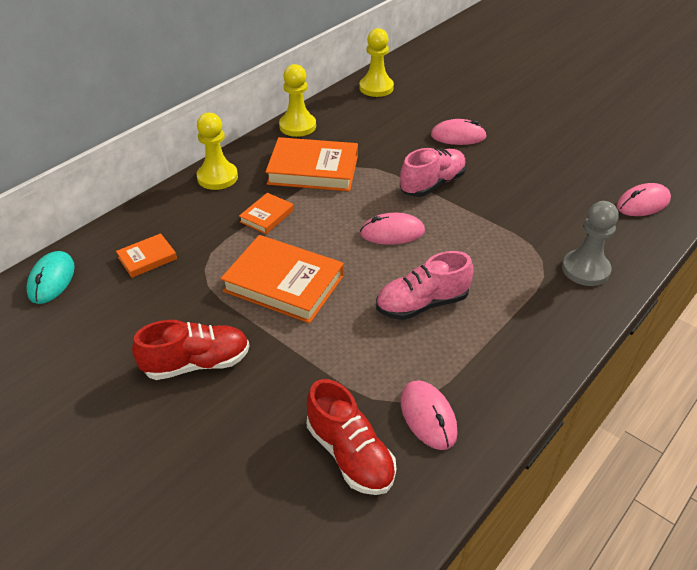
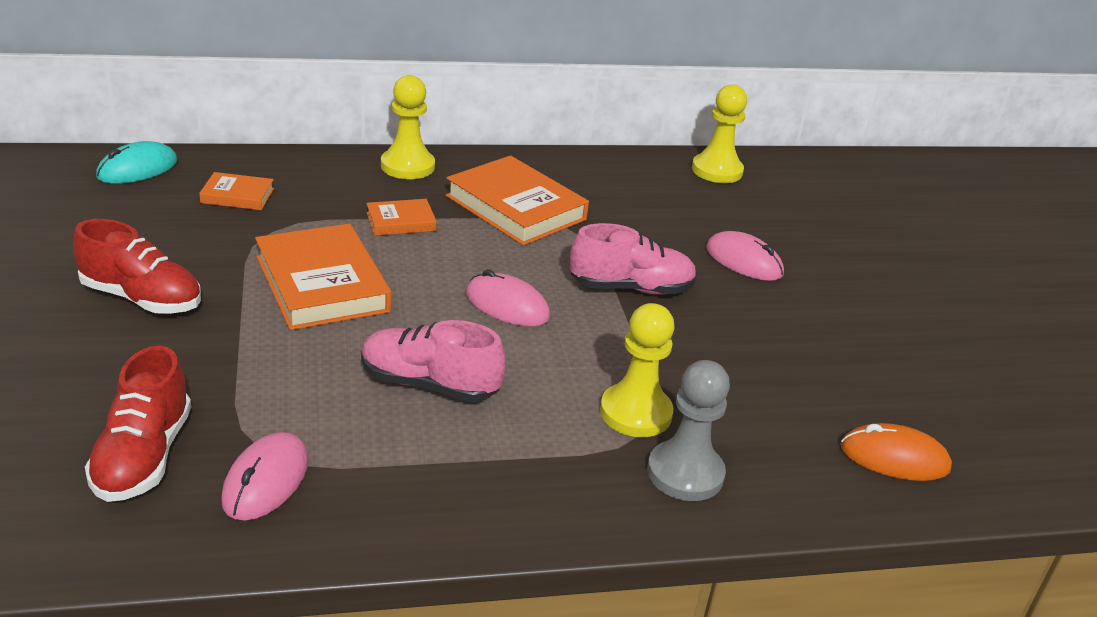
camera: 35 degrees right, 10 degrees down
yellow pawn [279,64,316,137] -> yellow pawn moved to [600,303,675,437]
pink mouse [617,183,671,216] -> orange mouse [840,423,952,481]

